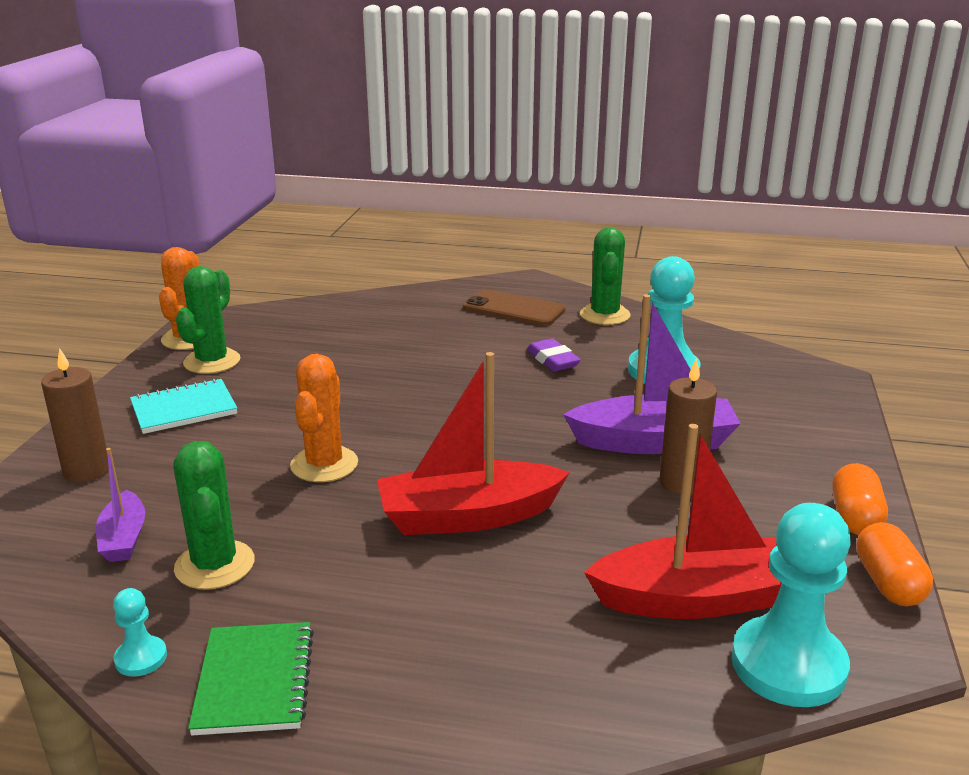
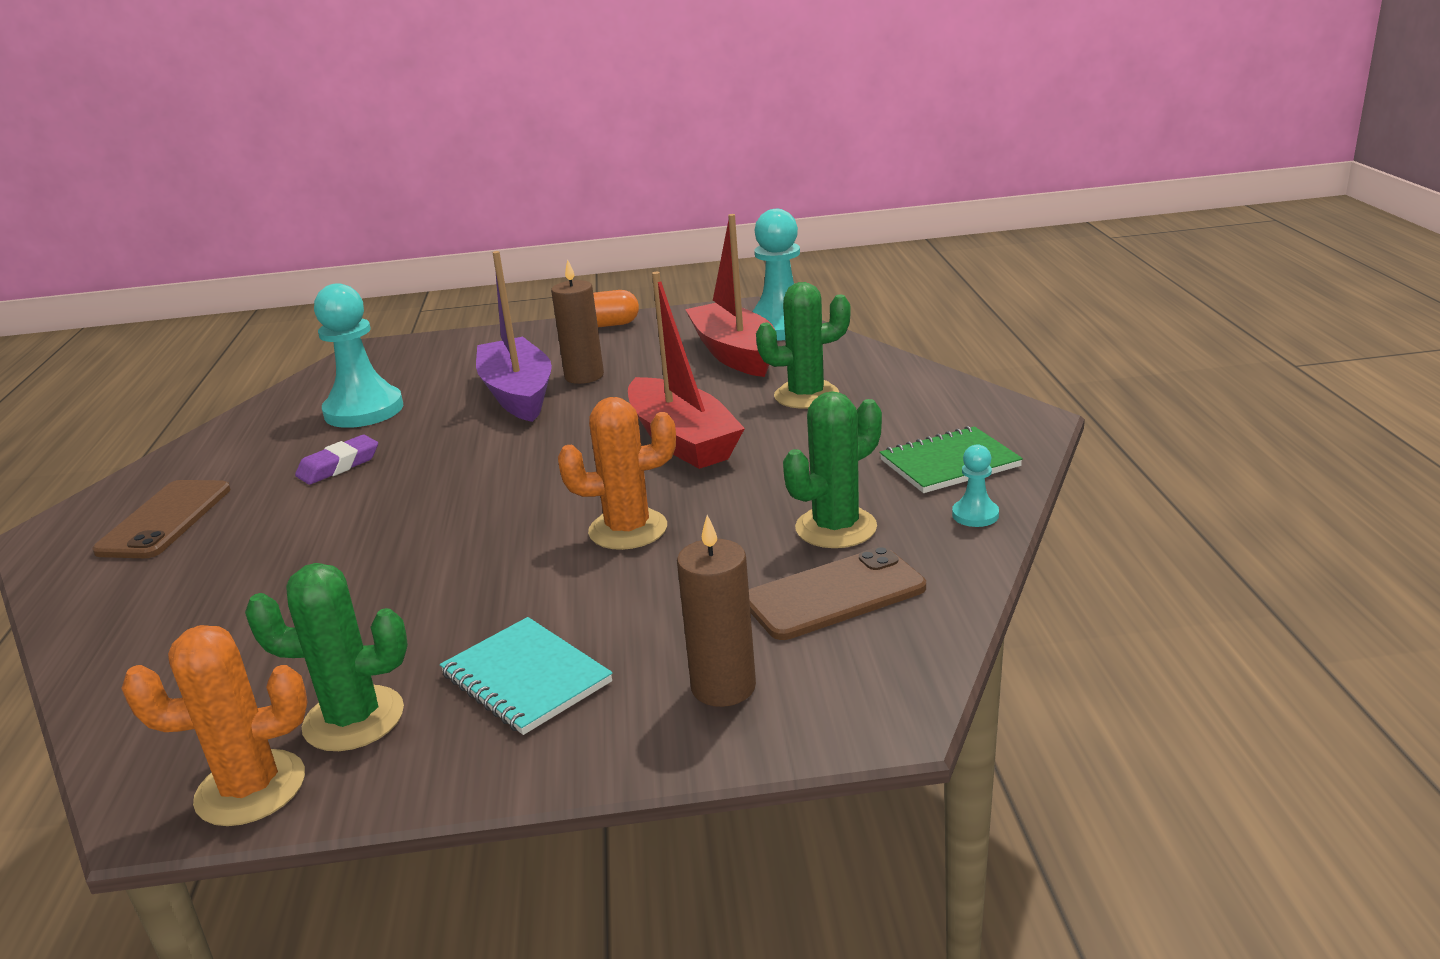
camera: 105 degrees left, 0 degrees up
purple boat [96,448,145,562] -> brown phone [749,547,926,640]
green cactus [580,227,631,325] -> green cactus moved to [756,282,850,408]
orange capsule [856,522,933,606] -> none

